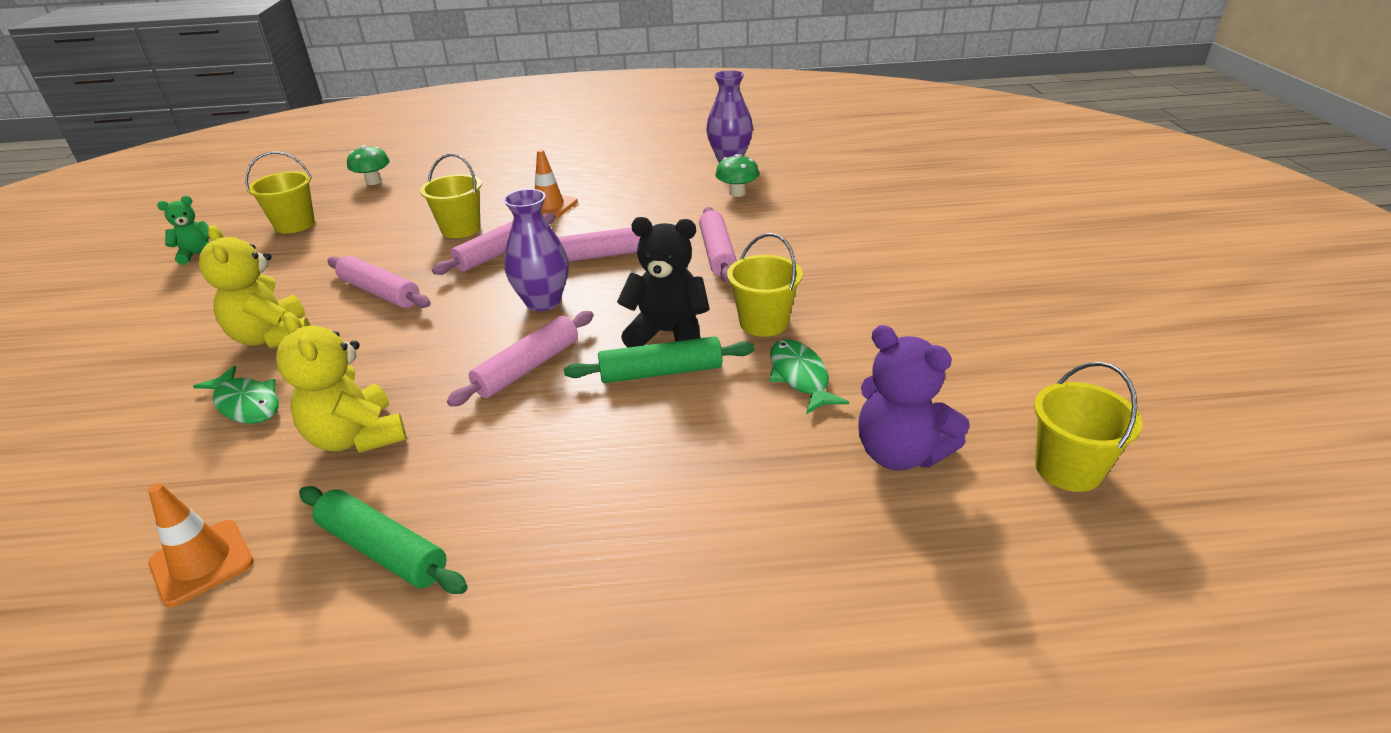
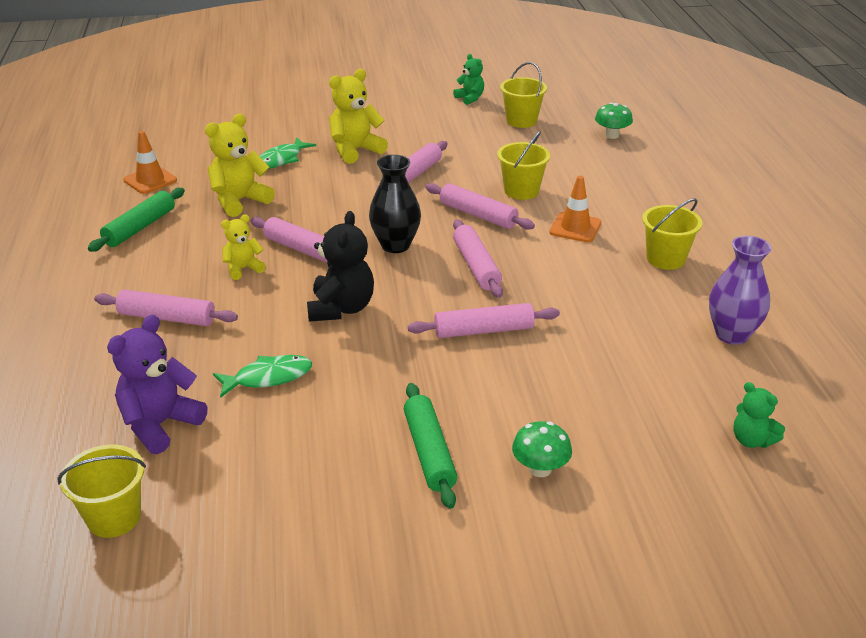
camera: 85 degrees right, 0 degrees up
purple vase [503,189,569,311] -> black vase [369,155,421,253]
green rolling pin [564,336,754,383] -> green rolling pin moved to [404,383,457,509]
green mushroom [715,154,759,197] -> green mushroom moved to [512,421,572,477]
yellow bucket [727,233,803,337] -> yellow bucket moved to [642,198,702,270]
none -> pink rolling pin [94,289,238,326]
none -> yellow teddy bear [221,215,265,280]
none -> green teddy bear [733,382,785,448]

